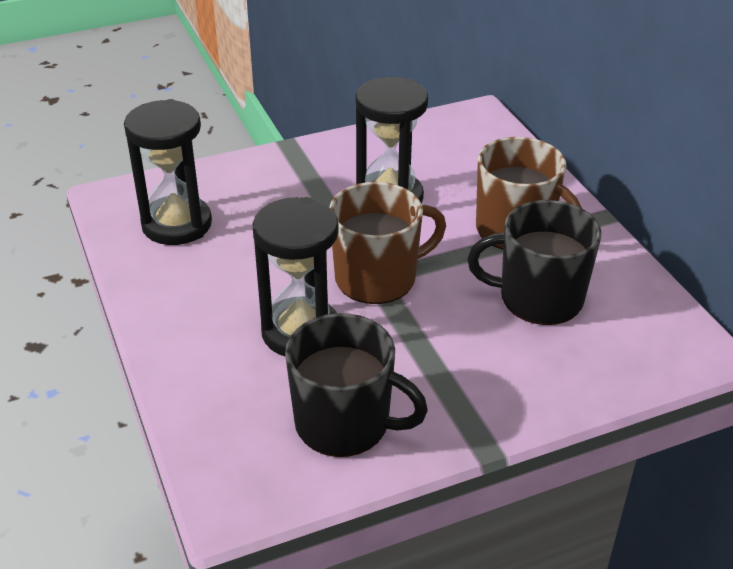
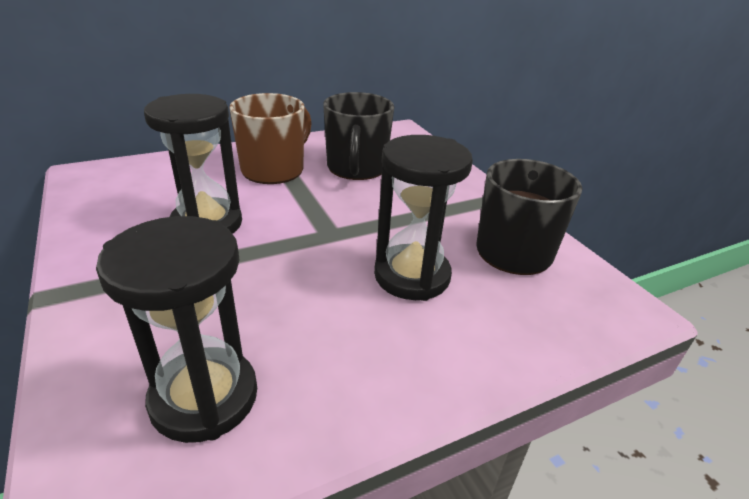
camera: 95 degrees left, 5 degrees down
brown mug [330,182,446,304] -> none

